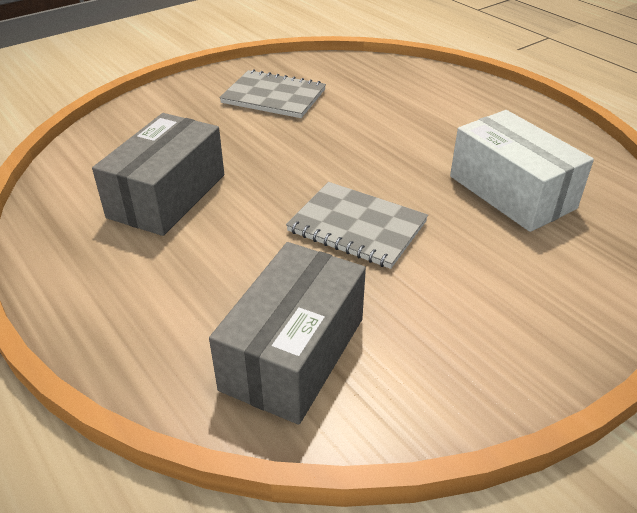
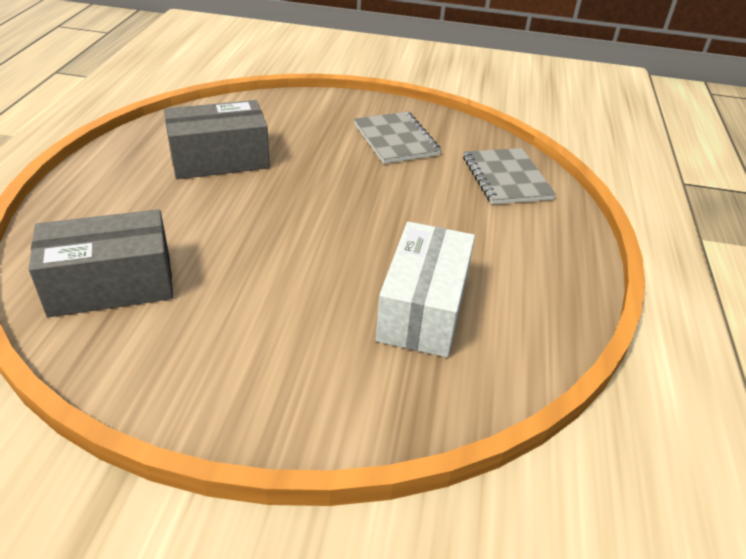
camera: 45 degrees right, 0 degrees up
grey notebook [286,182,428,269] -> grey notebook moved to [463,148,556,204]

